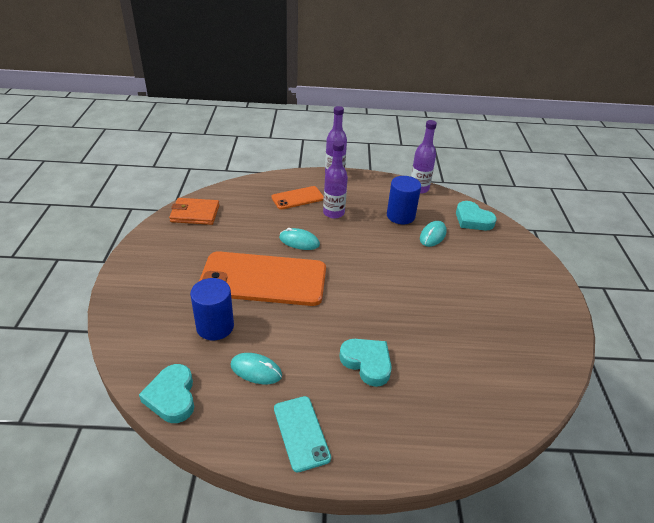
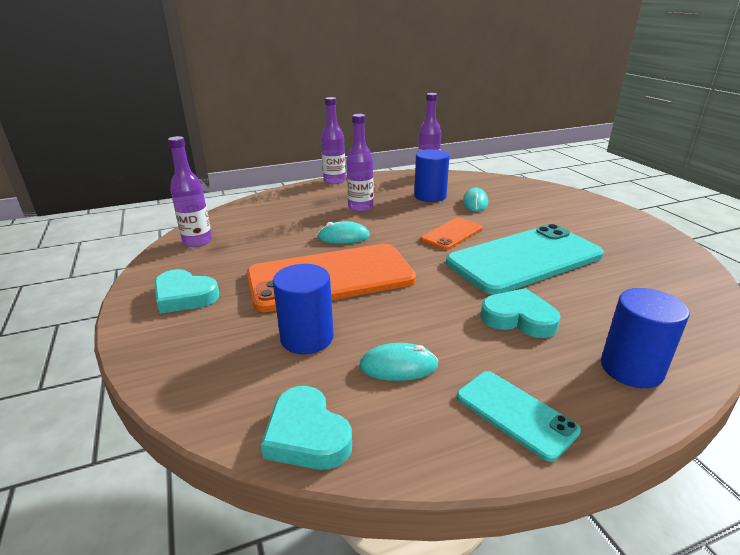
camera: 20 degrees left, 10 degrees down
orange wallet [169,198,219,225] -> purple bottle [168,136,212,247]
orange phone [271,186,324,209] -> orange phone moved to [421,217,483,250]
turquoise heart [456,201,497,230] -> turquoise heart moved to [154,269,220,314]
none -> turquoise phone [446,224,604,295]
none -> blue cylinder [601,288,689,388]

